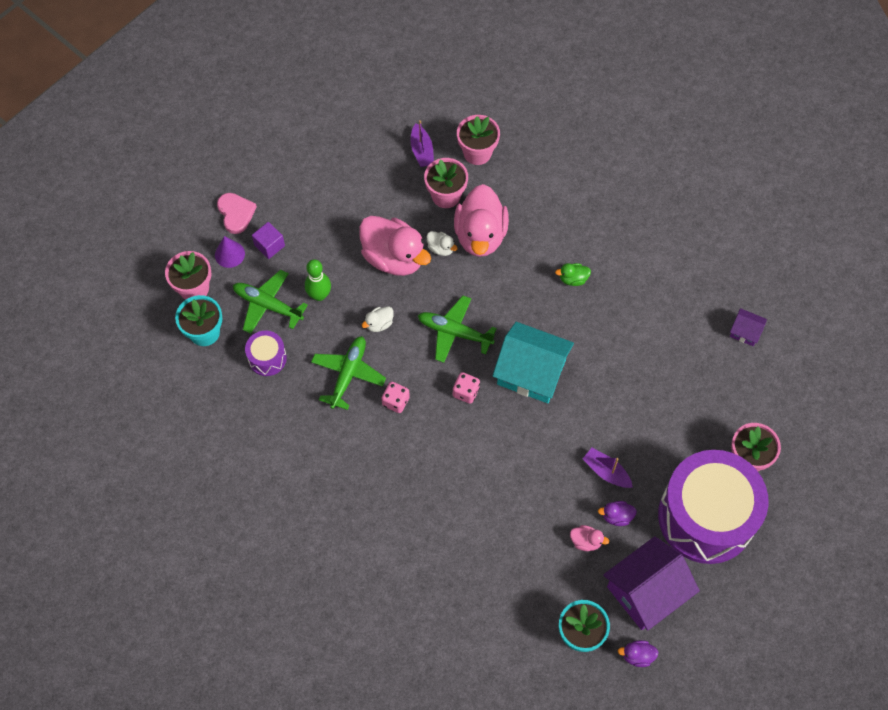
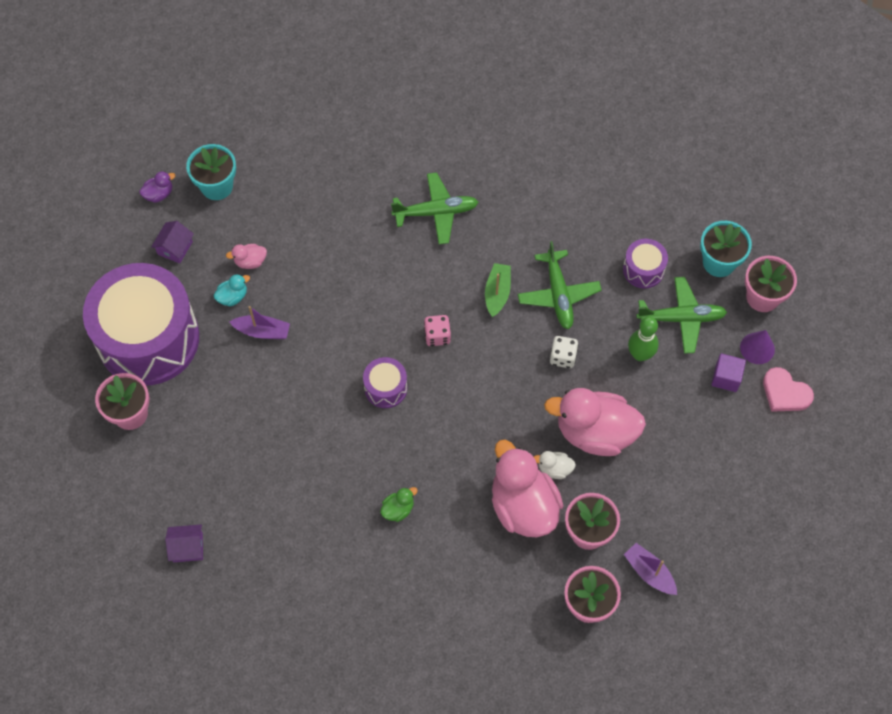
camera: 150 degrees right, 0 degrees up
white duck [362,306,394,332] -> white dice [550,336,579,368]
pink dice [381,382,410,413] -> green boat [485,263,511,317]
green plane [418,296,497,363] -> green plane moved to [391,172,478,244]
turquoise house [492,322,574,403] -> purple drum [363,357,407,408]
purple duck [598,501,637,526] -> turquoise duck [214,274,250,306]
purple house [603,536,700,630] -> purple house [151,221,194,264], size x0.47

